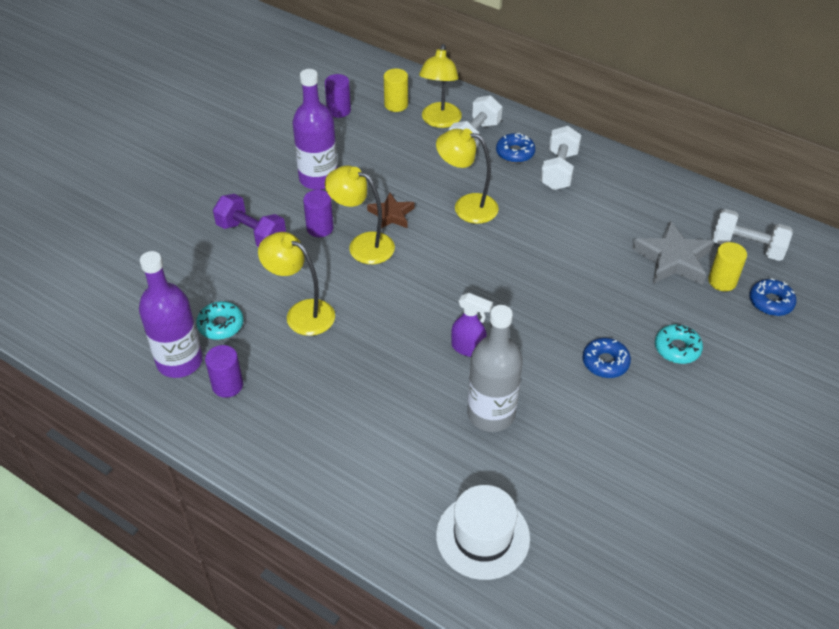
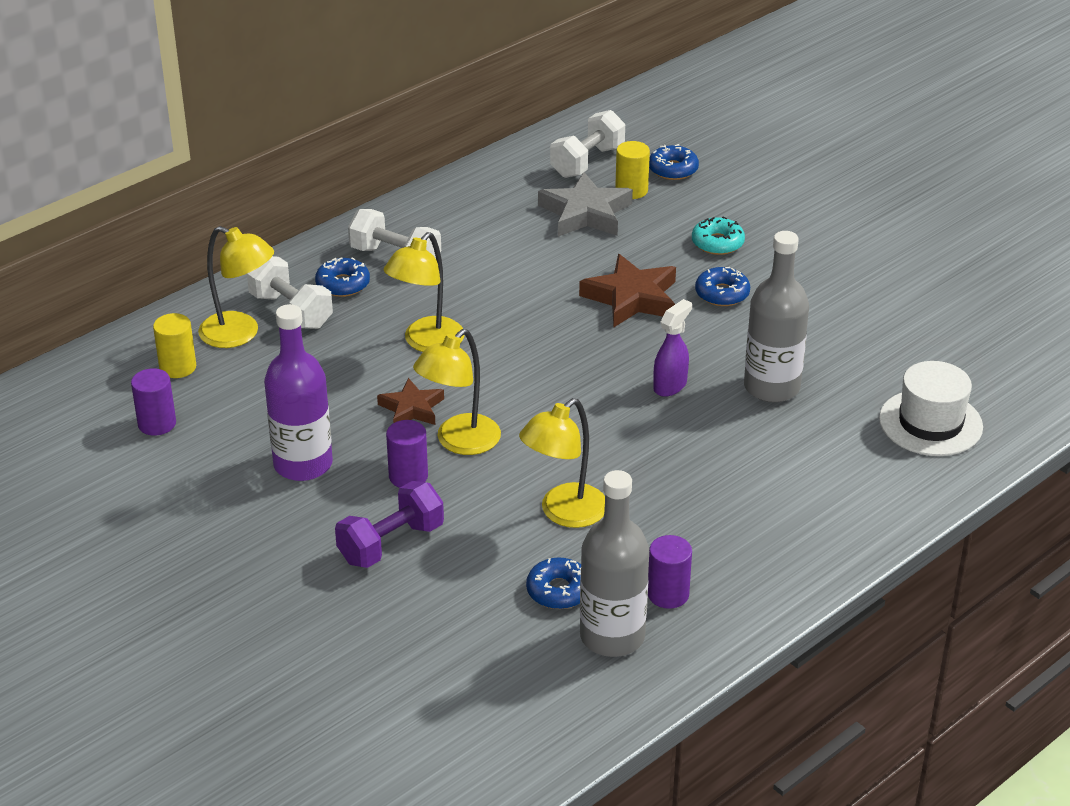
camera: 75 degrees left, 10 degrees down
purple bottle [139,251,203,378] -> grey bottle [580,470,649,657]
turquoise donut [196,301,243,340] -> blue donut [526,557,581,609]
none -> brown star [579,254,676,327]

